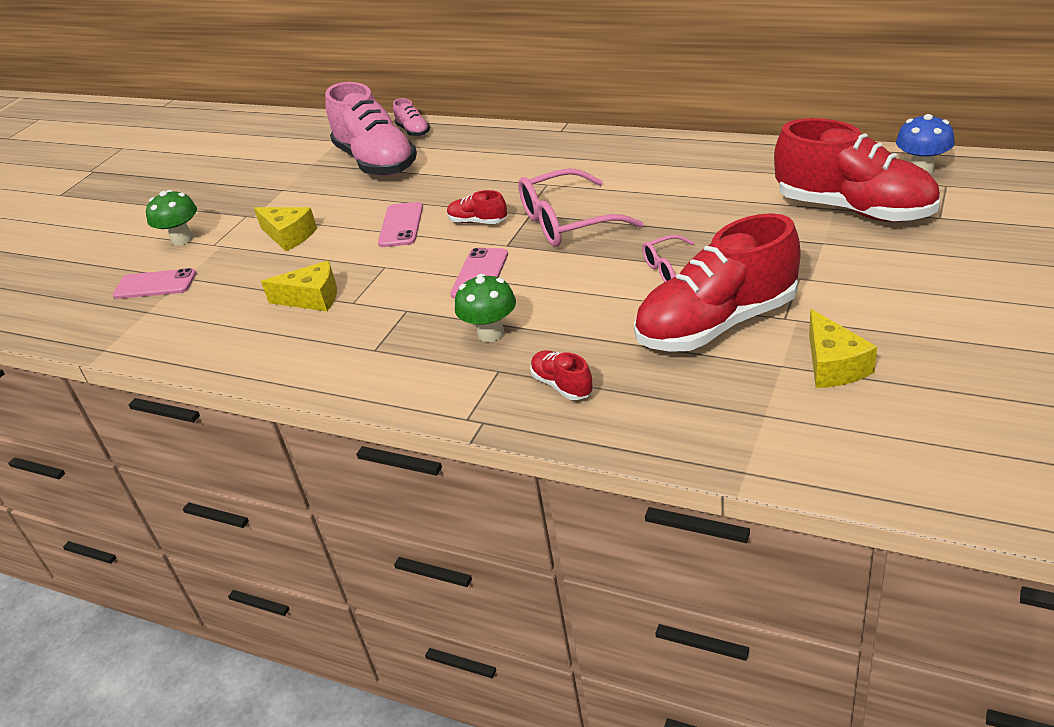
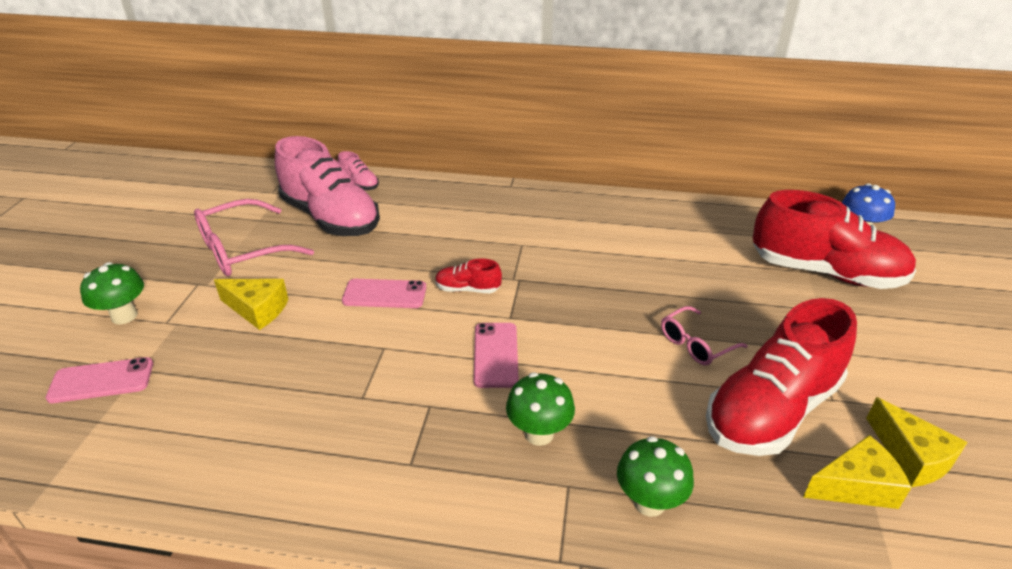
camera: 20 degrees left, 0 degrees up
yellow cheese [261,261,337,311] -> yellow cheese moved to [803,435,911,509]
pink phone [378,202,423,247] -> pink phone turned 75 degrees counterclockwise [342,279,426,308]
pink glasses [518,168,644,247] -> pink glasses moved to [194,199,314,276]
red shoe [530,350,593,400] -> green mushroom [617,436,694,517]

